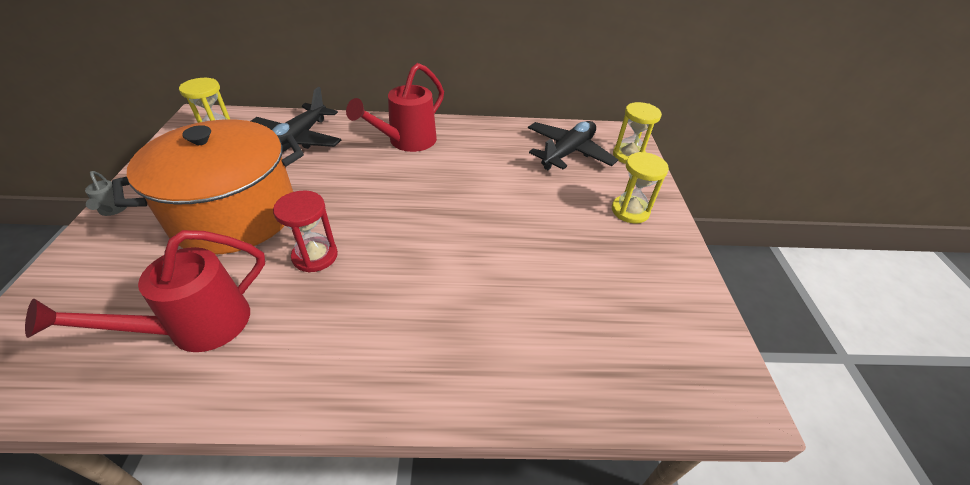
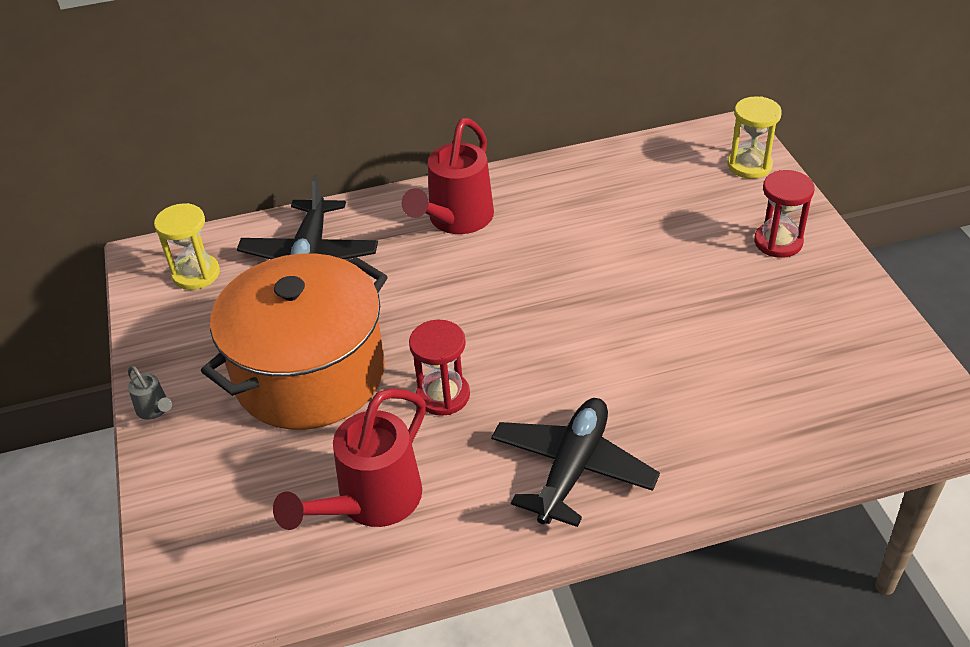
camera: 10 degrees left, 0 degrees up
black plane [528,121,618,170] -> black plane moved to [491,398,660,527]
yellow hourglass [612,152,669,223] -> red hourglass [754,170,815,258]

